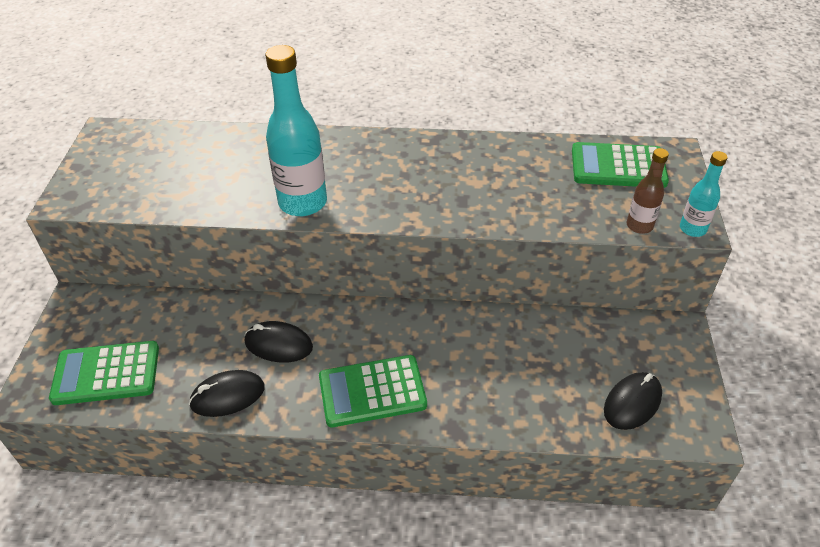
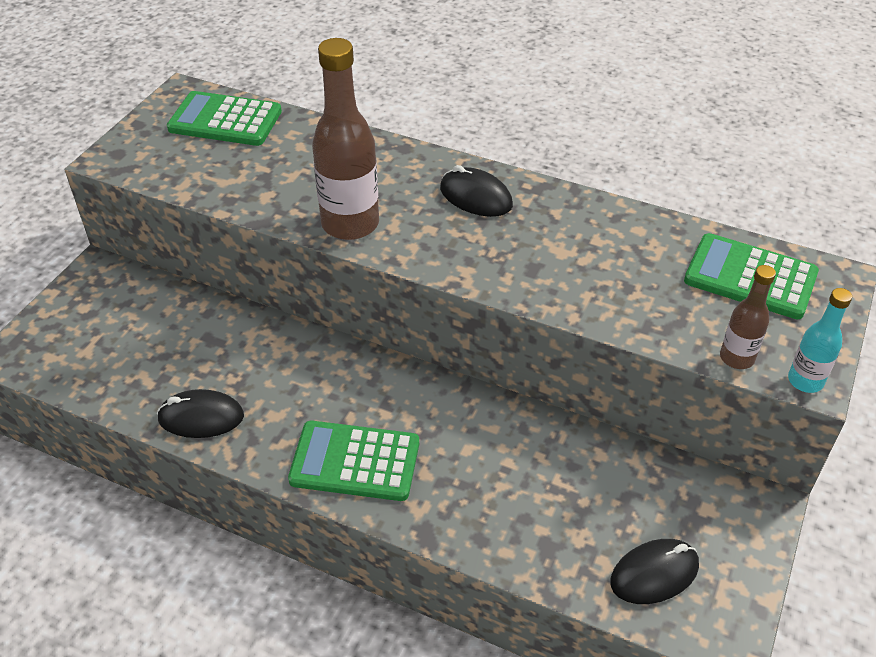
camera: 20 degrees right, 0 degrees up
green calculator [49,341,159,405] -> green calculator moved to [167,91,282,146]
black mouse [245,321,313,363] -> black mouse moved to [440,165,513,217]
turquoise bottle [265,45,327,216] -> brown bottle [312,38,379,240]

